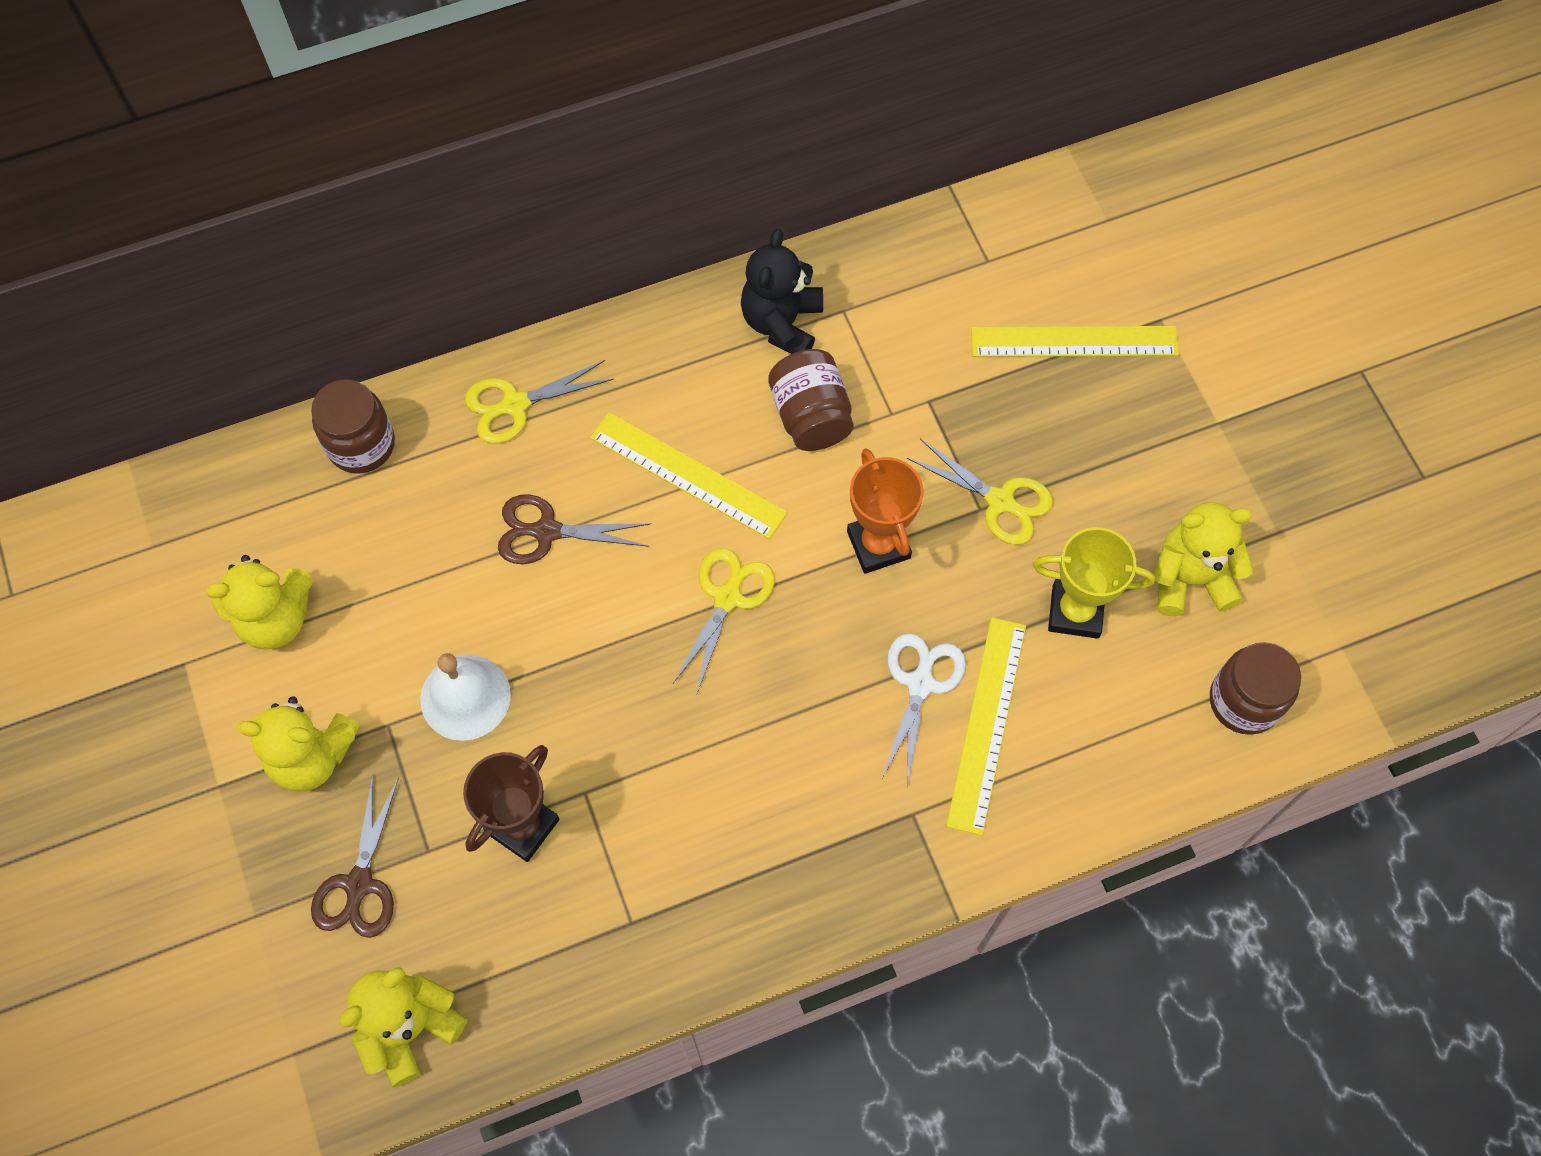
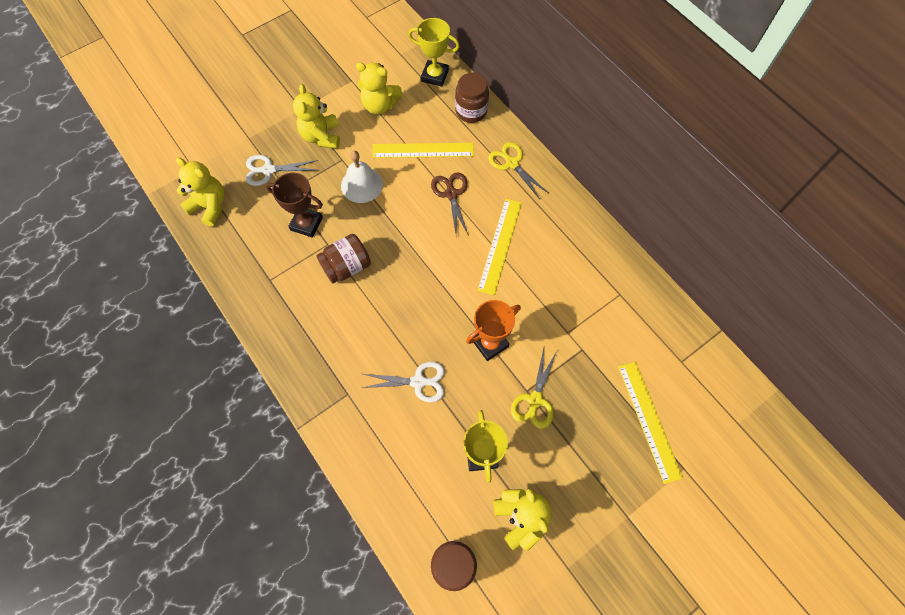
camera: 75 degrees right, 0 degrees up
yellow teddy bear [206,555,313,650] -> yellow teddy bear turned 45 degrees counterclockwise [356,62,402,114]
brown scissors [311,775,399,938] -> white scissors [246,155,318,186]
yellow scissors [673,548,775,693] -> none
black teddy bear [741,229,823,354] -> none
brown jar [768,349,854,451] -> brown jar moved to [316,234,371,284]
yellow ruler [946,617,1026,835] -> yellow ruler moved to [372,143,474,158]
none -> yellow trophy [408,18,460,87]

